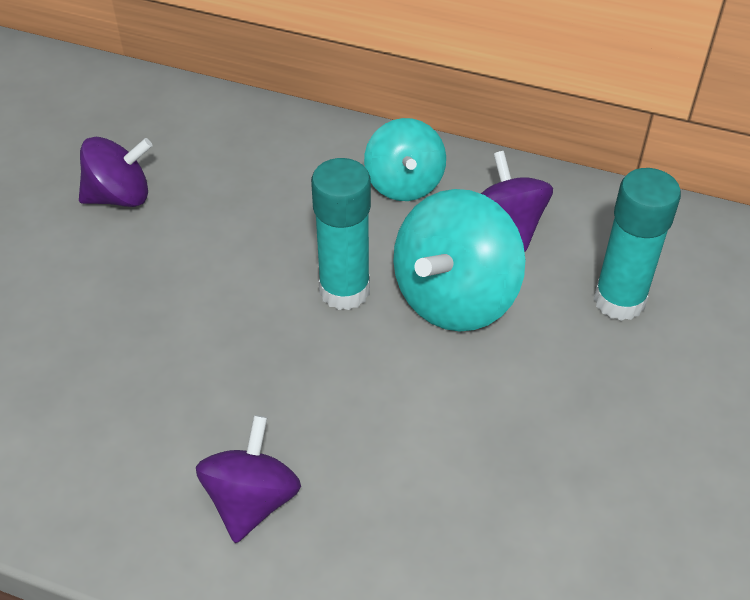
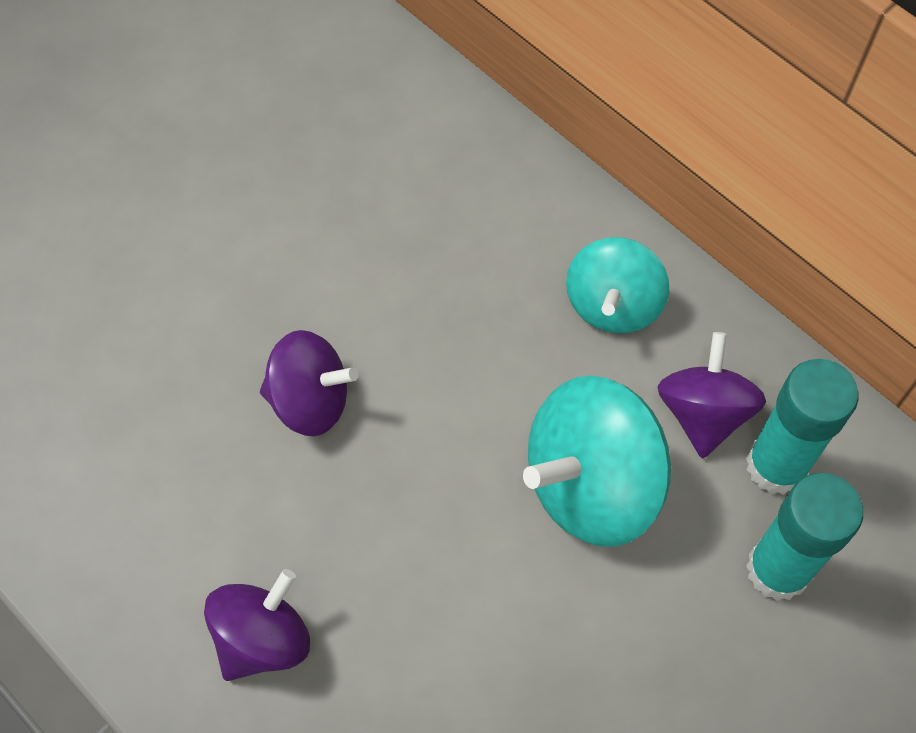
camera: 25 degrees right, 15 degrees up
purple spinning top [79,137,153,207] -> purple spinning top moved to [260,330,358,436]
turquoise glue stick [311,158,371,310] -> turquoise glue stick moved to [746,359,858,495]

